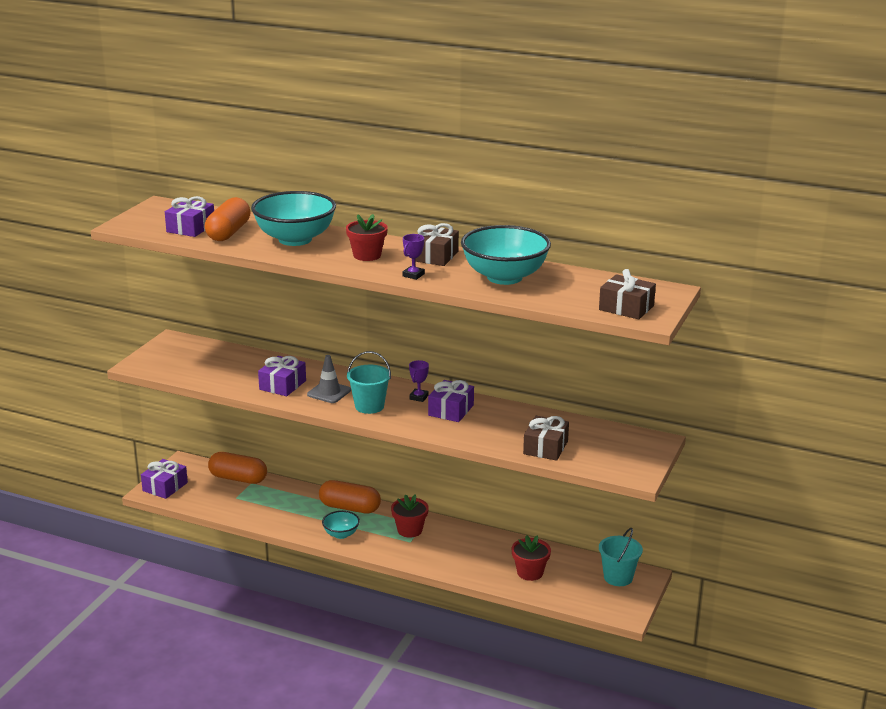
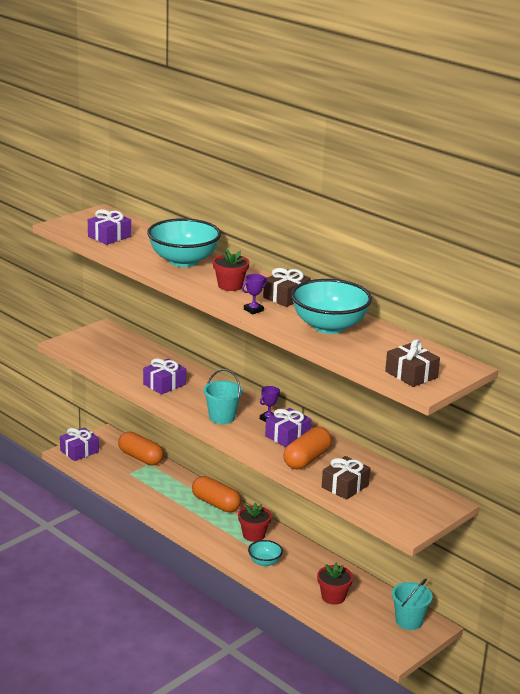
camera: 20 degrees right, 0 degrees up
orange capsule [205,197,250,241] -> orange capsule moved to [283,427,332,469]
grey traffic cone [307,355,351,403] -> none
turquoise bowl [322,511,360,539] -> turquoise bowl moved to [248,540,283,567]

